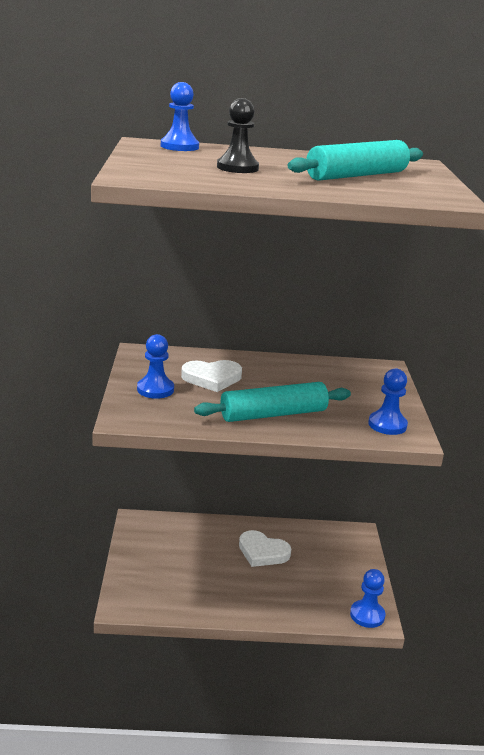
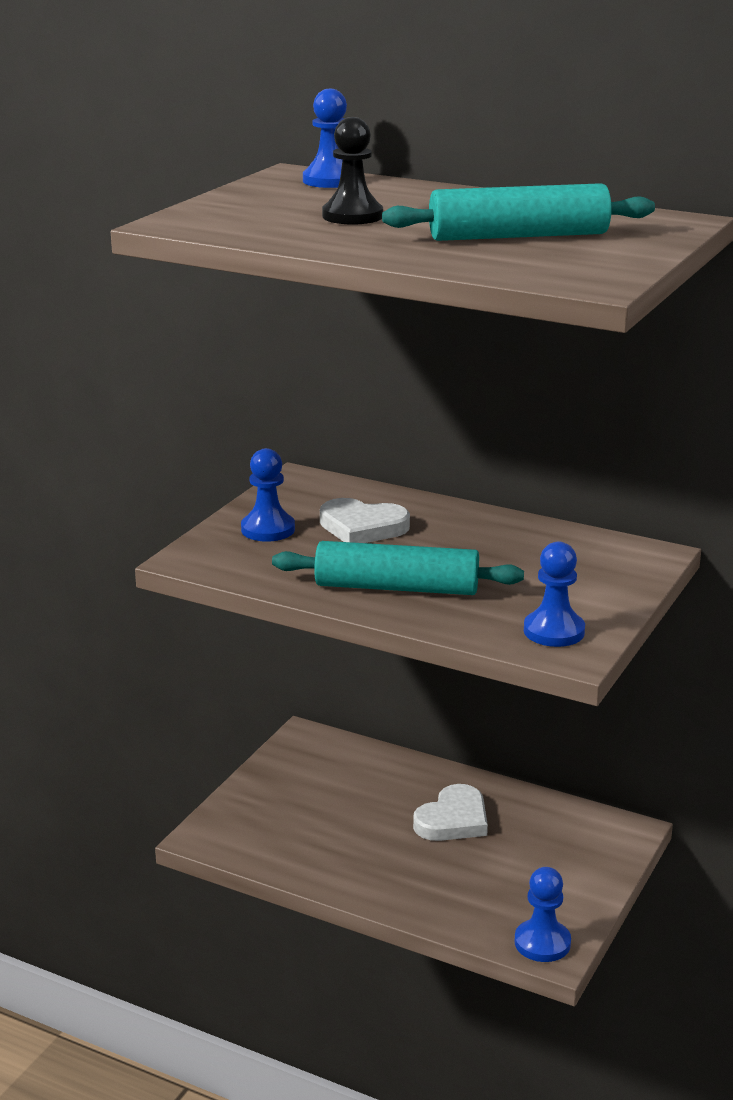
camera: 30 degrees right, 0 degrees up
white heart [239,530,291,567] -> white heart turned 105 degrees counterclockwise [413,784,488,841]

